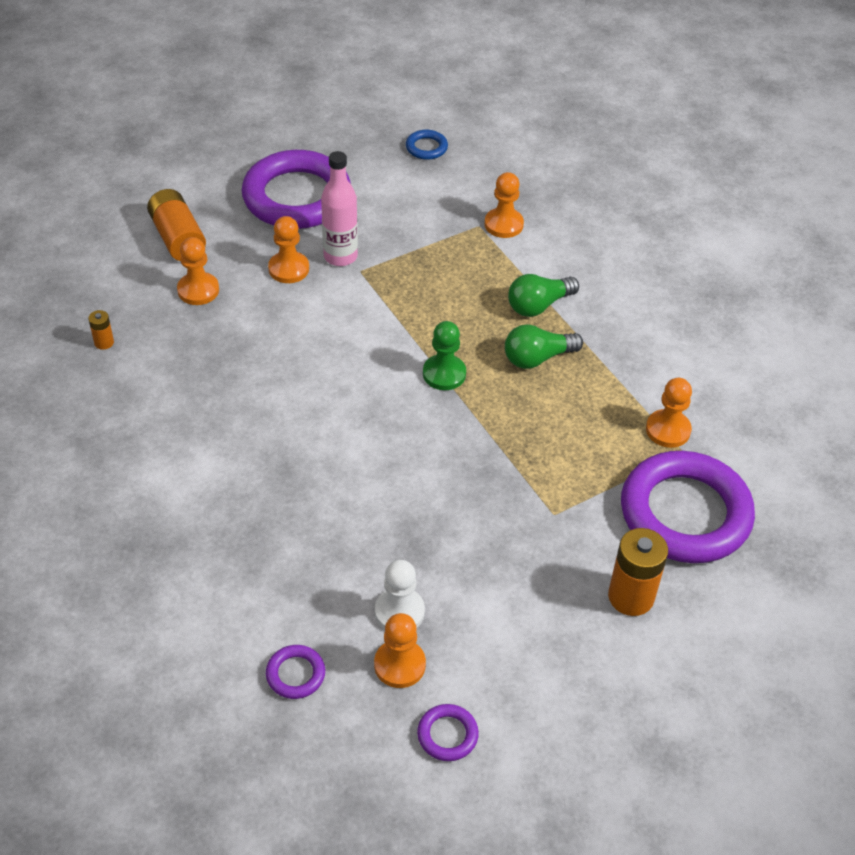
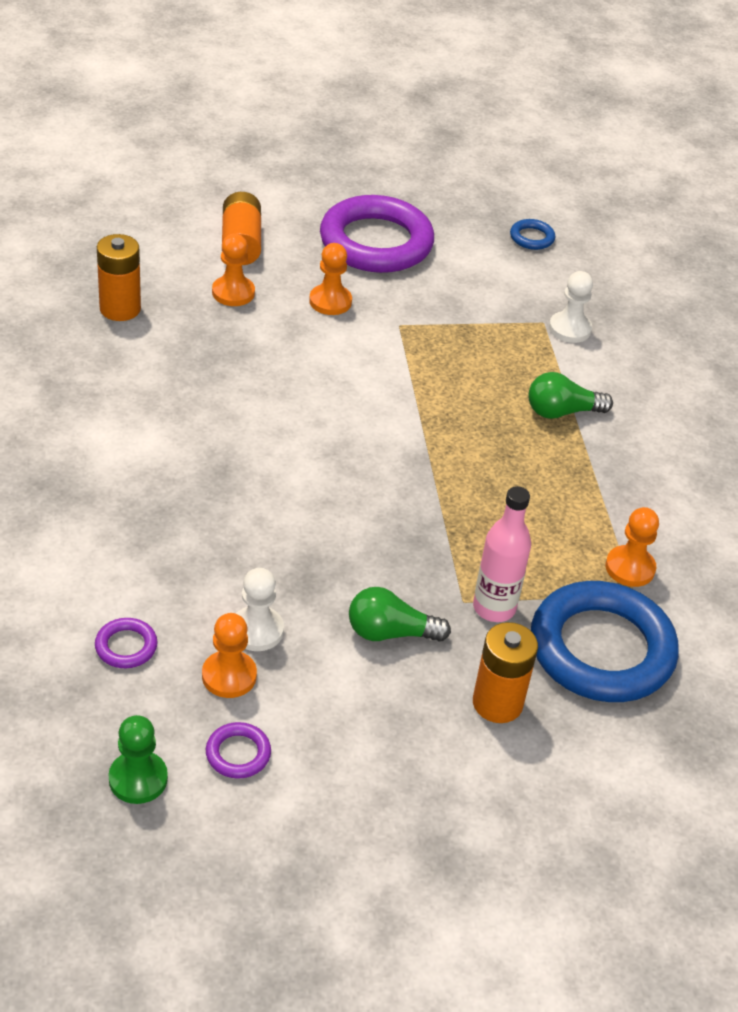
camera: 20 degrees right, 5 degrees down
orange battery [88,310,114,350] -> orange battery [97,234,141,321], size x2.06
pink bottle [321,151,358,266] -> pink bottle moved to [473,486,531,622]
green pawn [423,321,466,390] -> green pawn moved to [109,715,168,804]
orange pawn [484,172,524,238] -> white pawn [549,271,593,343]
green light bulb [505,324,583,369] -> green light bulb moved to [349,587,451,642]
purple ring [621,451,755,563] -> blue ring [531,581,679,702]

